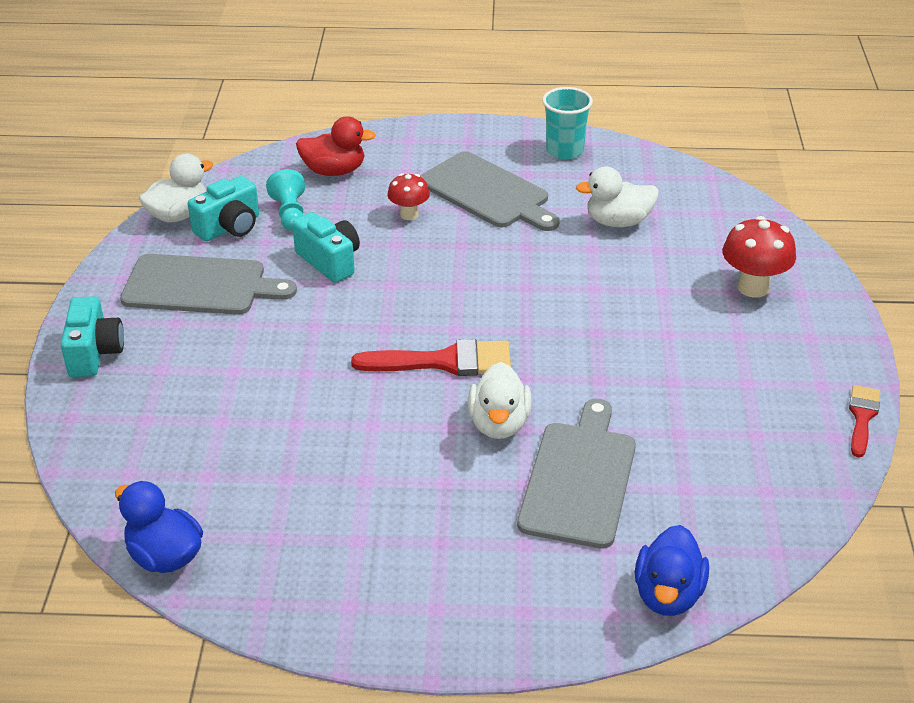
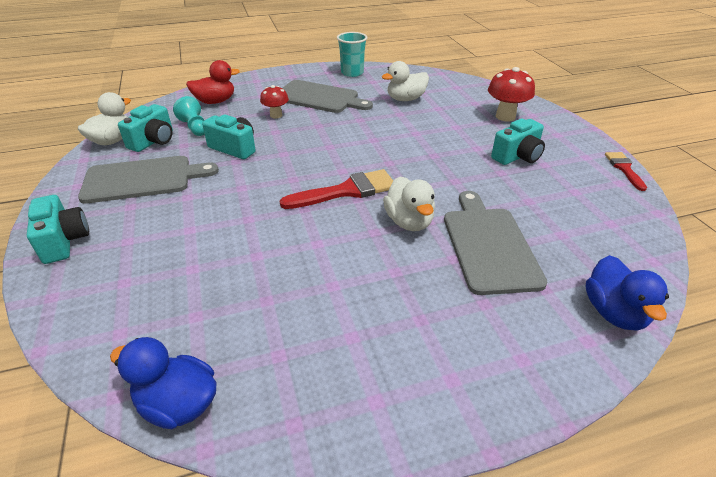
camera: 20 degrees left, 0 degrees up
none -> turquoise camera [491,119,545,165]

